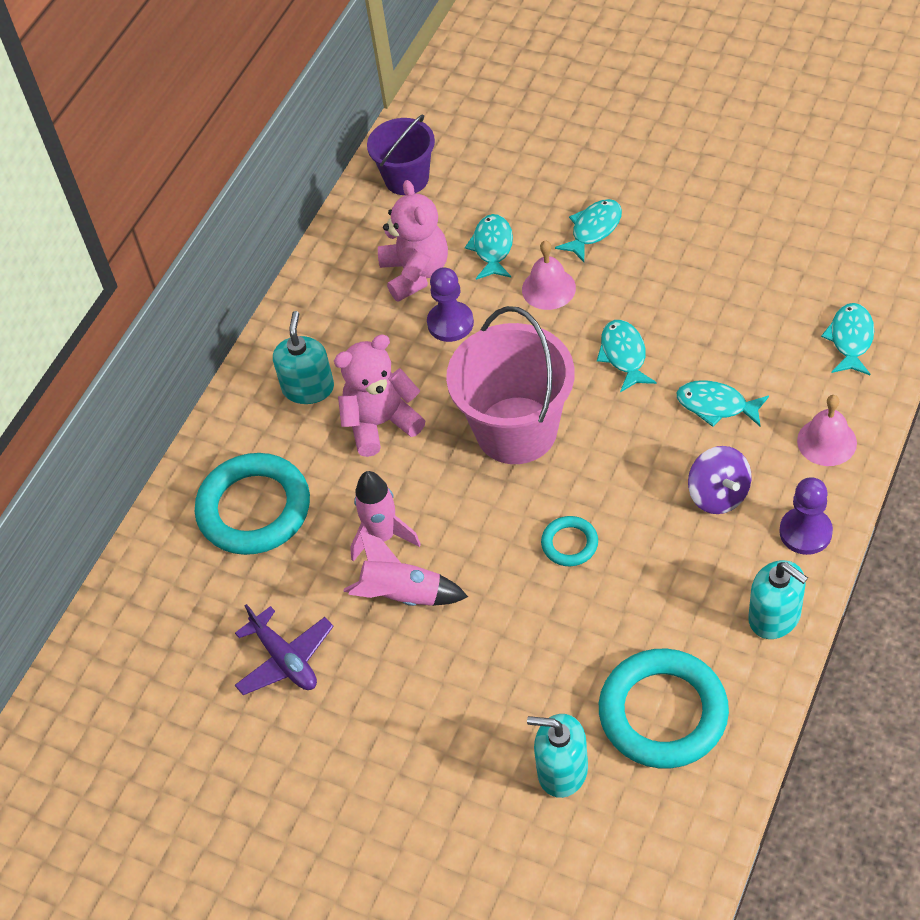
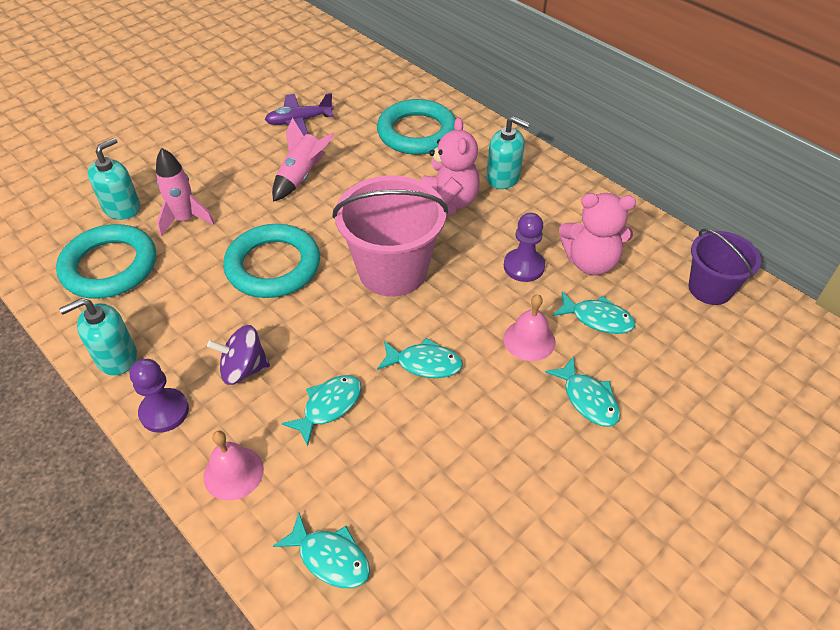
camera: 105 degrees right, 5 degrees down
pink rocket [350,471,421,562] -> pink rocket moved to [156,148,215,236]
turquoise ring [541,516,598,566] -> turquoise ring [223,224,320,298], size x2.10

